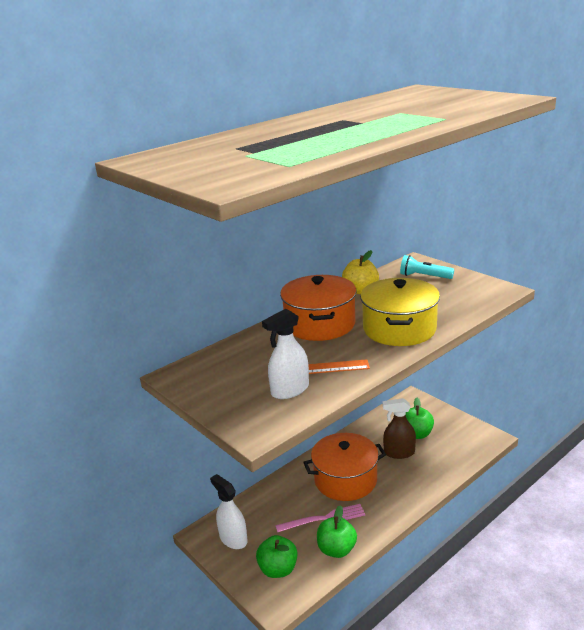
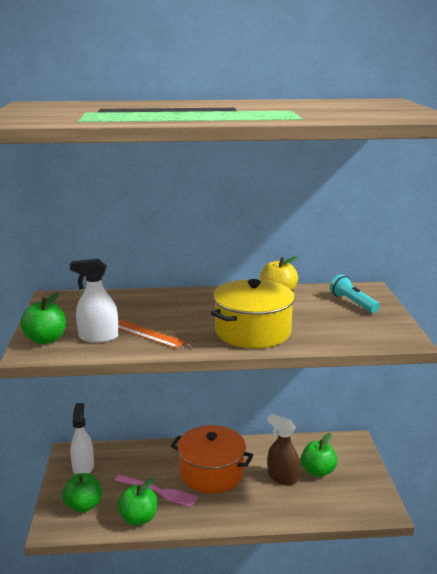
camera: 35 degrees right, 5 degrees down
orange pot [280,275,357,341] -> none
none -> green apple [20,292,66,344]

